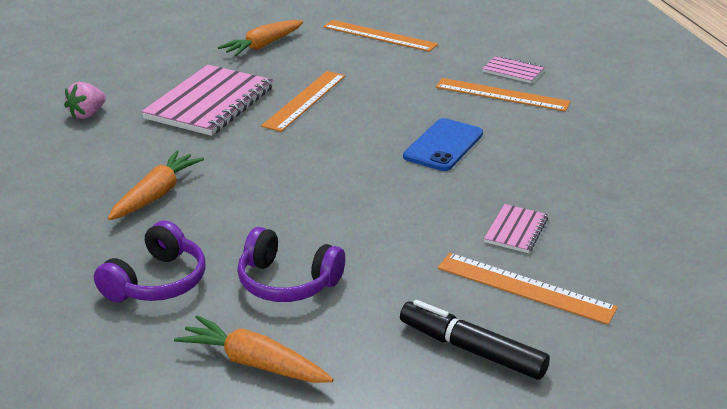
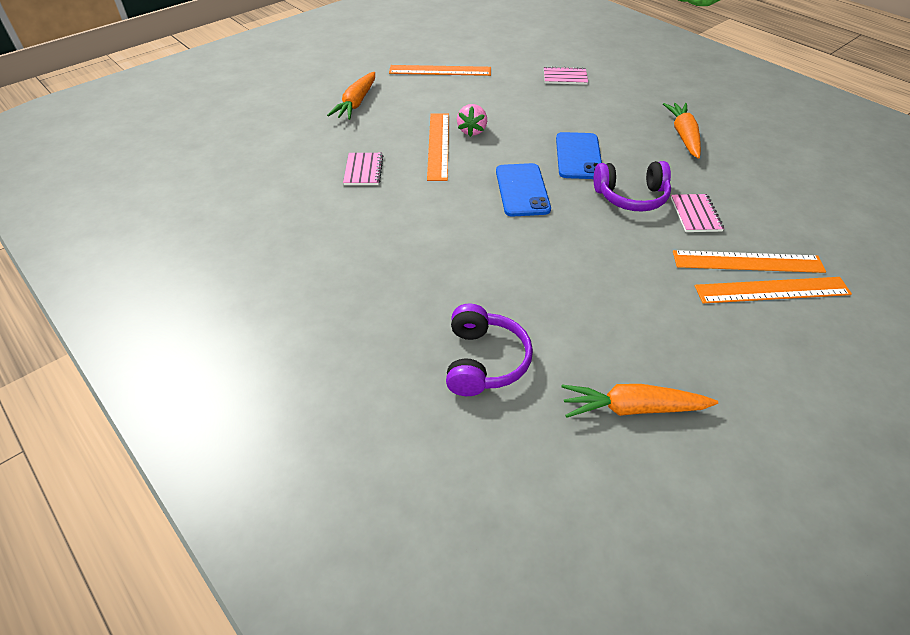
camera: 25 degrees left, 15 degrees up
pink strawberry [64,82,106,119] -> pink strawberry moved to [457,104,487,137]
orange carrot [108,151,204,220] -> orange carrot moved to [663,103,701,159]
pink notebook [141,65,273,136] -> pink notebook [343,153,383,185], size x0.48
purple headphones [237,227,345,302] -> purple headphones moved to [594,161,671,211]
black marker [400,300,550,379] -> none
orange ruler [436,78,571,112] -> orange ruler moved to [695,277,852,303]
none -> blue phone [496,163,551,217]

